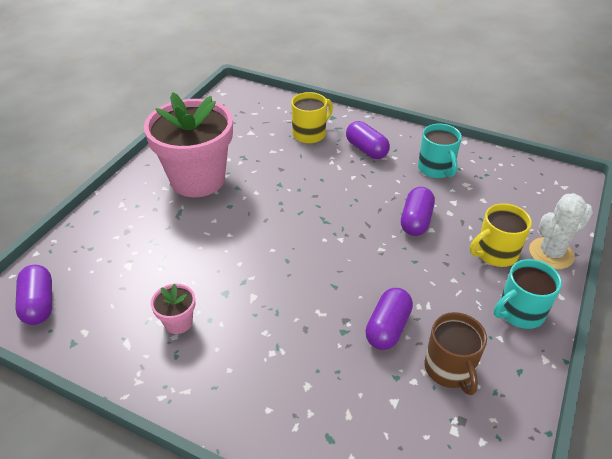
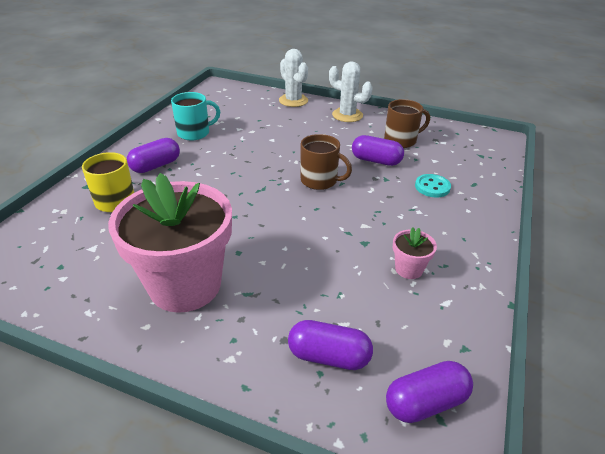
camera: 95 degrees left, 5 degrees down
purple capsule [401,187,435,236] -> purple capsule moved to [288,320,373,370]
yellow mug [470,203,532,267] -> none
turquoise mug [494,259,562,329] -> white cactus [329,62,373,122]
none -> brown mug [301,134,352,190]
none -> turquoise button [415,174,451,198]

